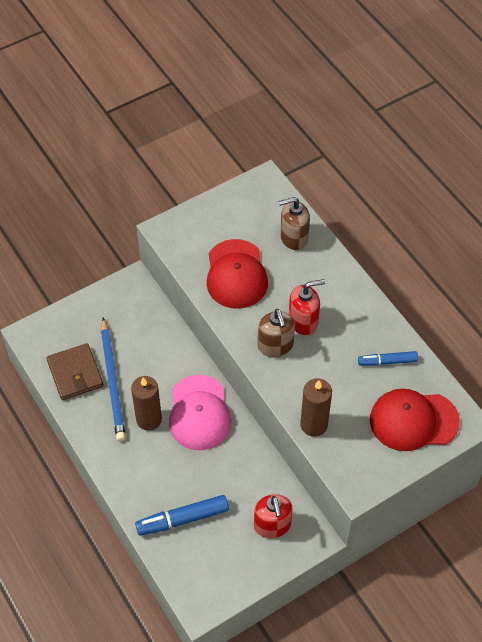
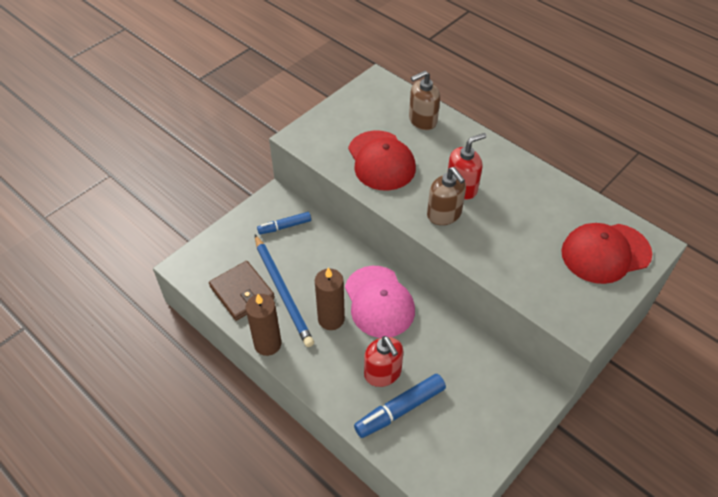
camera: 15 degrees left, 5 degrees down
red soap dispenser [254,494,293,538] -> red soap dispenser moved to [364,336,403,387]
brown candle [300,378,332,437] -> brown candle moved to [246,294,282,356]
blue marker [358,351,418,366] -> blue marker moved to [257,212,311,234]

